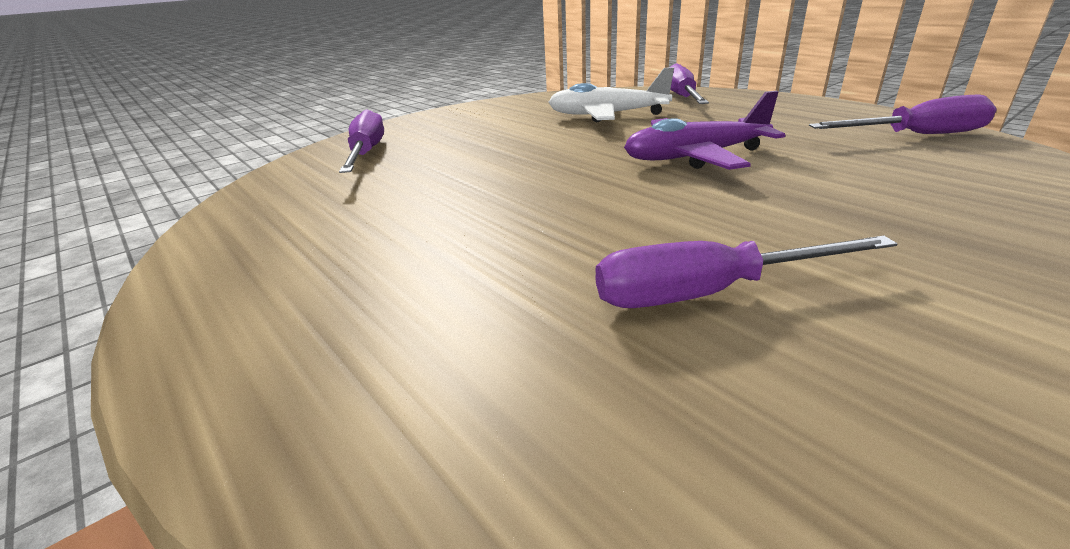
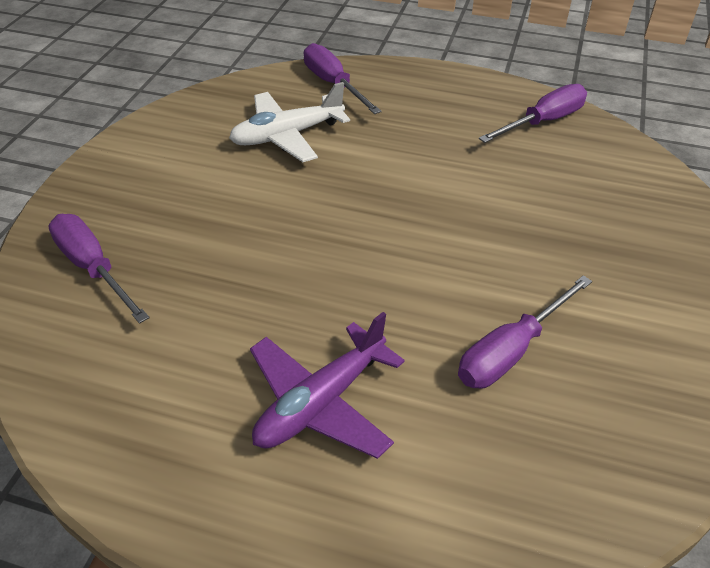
camera: 35 degrees left, 15 degrees up
purple plane [624,91,786,170] -> purple plane moved to [250,312,405,459]

